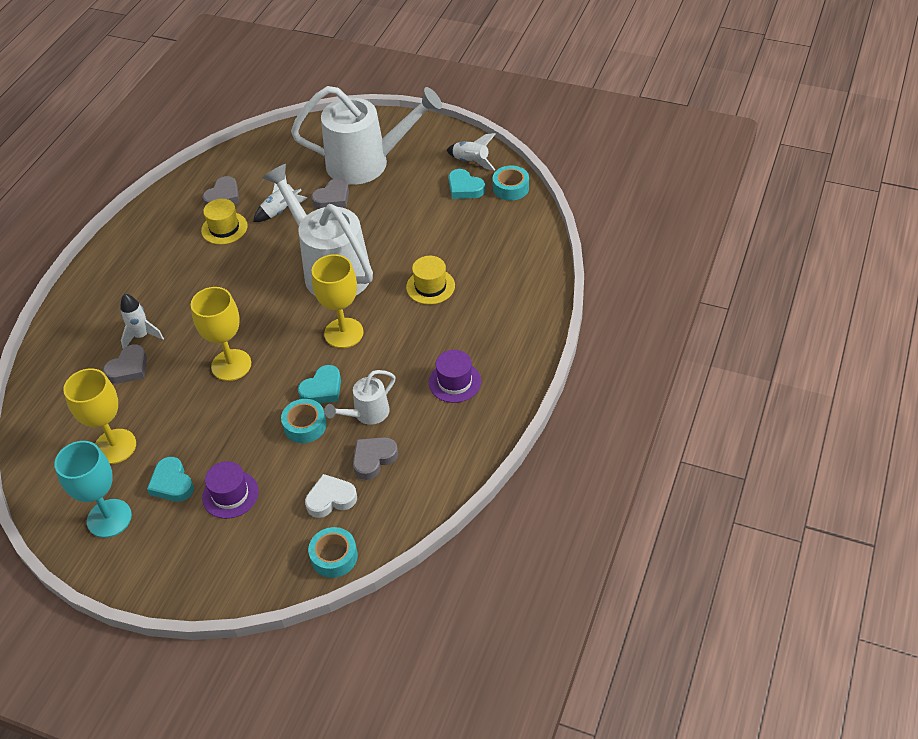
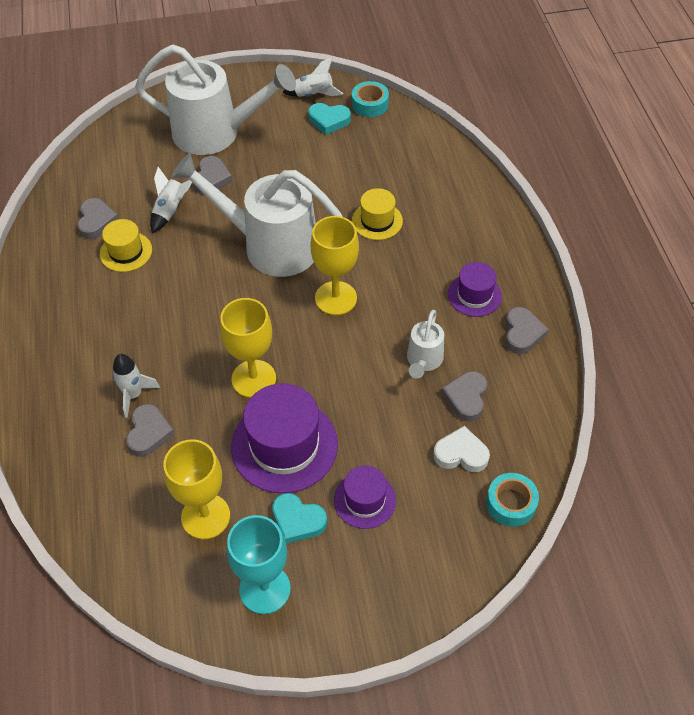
camera: 35 degrees left, 5 degrees up
turquoise tape [281,399,327,443] -> none
white watering can [291,86,442,185] -> white watering can turned 45 degrees clockwise [135,44,296,155]
turquoise heart [298,365,341,403] -> none
white heart [305,474,357,518] -> white heart turned 60 degrees clockwise [433,426,490,472]
none -> purple hat [231,383,338,493]
none -> grey heart [505,307,549,354]

